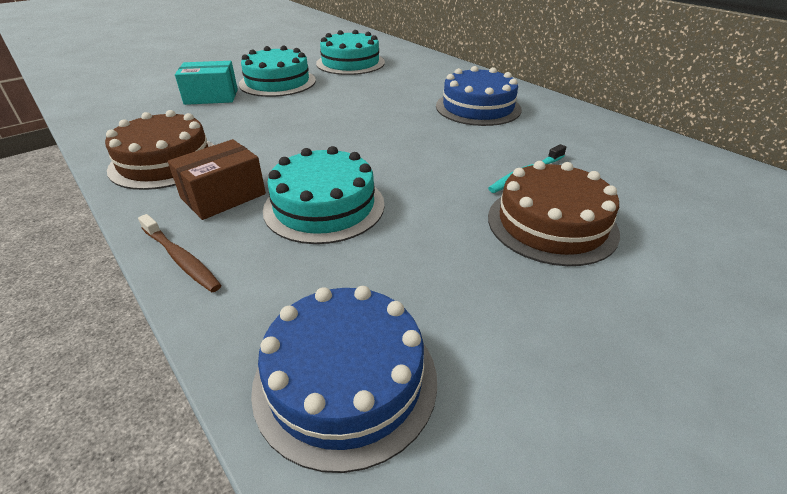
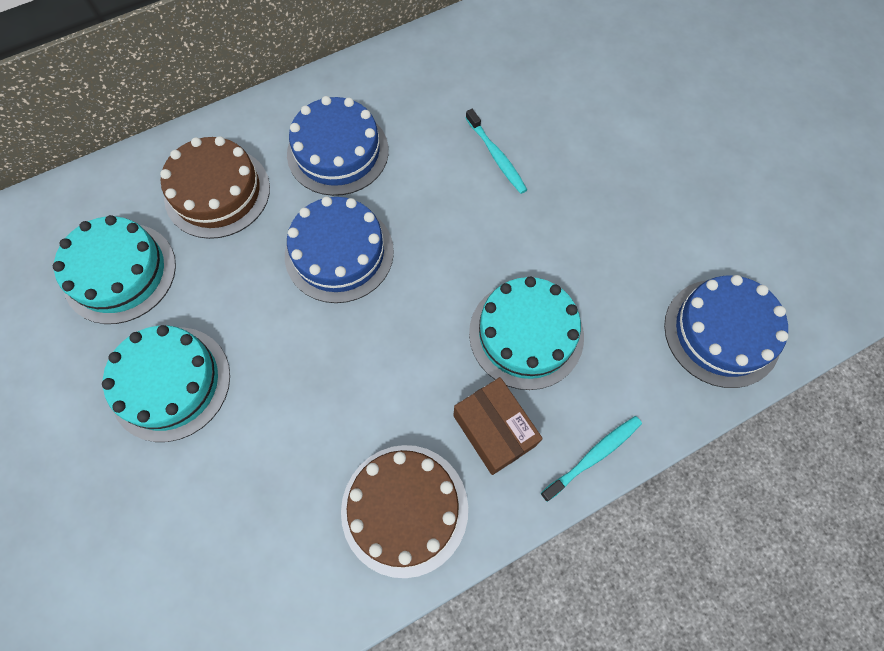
camera: 80 degrees left, 30 degrees up
brown toothbrush [138,214,221,292] -> turquoise toothbrush [541,416,642,502]
turquoise box [175,61,238,105] -> none
brown cake [488,161,620,266] -> brown cake moved to [160,136,270,239]
none -> blue cake [285,196,394,303]

